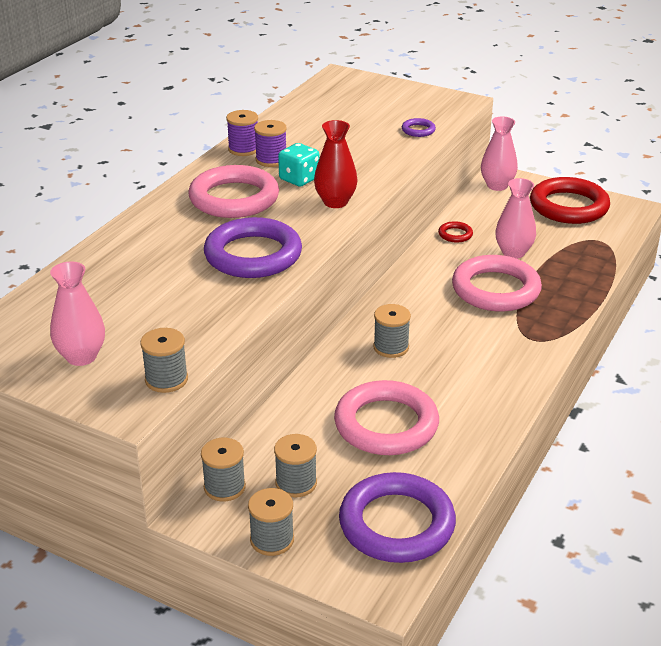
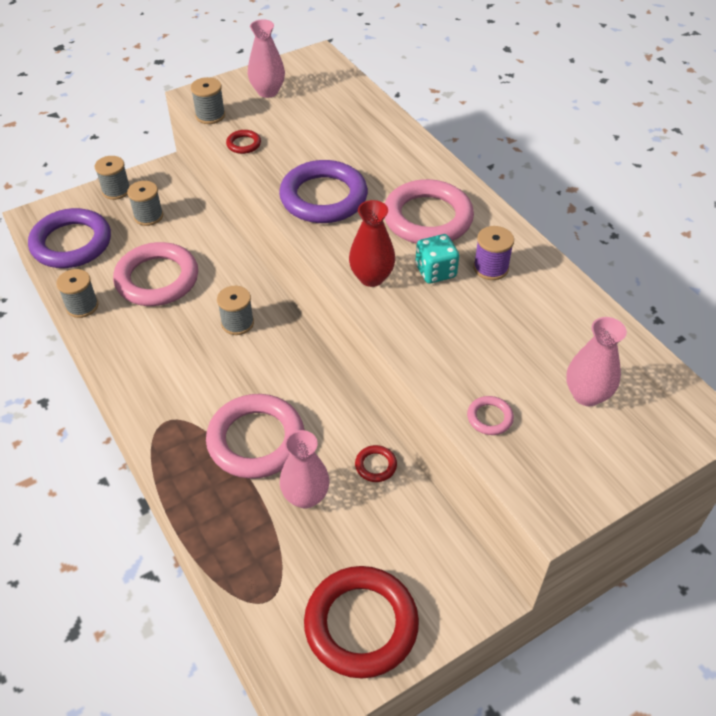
camera: 120 degrees right, 15 degrees up
grey spool [201,438,246,501] -> grey spool moved to [56,269,98,318]
purple spool [226,110,258,156] -> none
purple ring [402,118,436,137] -> pink ring [467,396,514,435]
pink vase [481,116,518,191] -> pink vase moved to [566,317,627,406]
none -> red ring [226,130,261,154]

